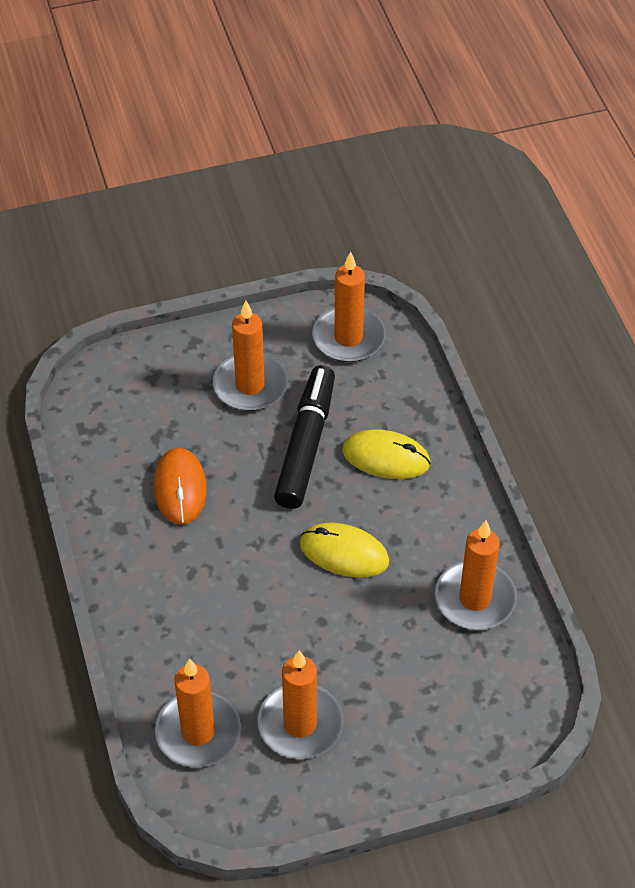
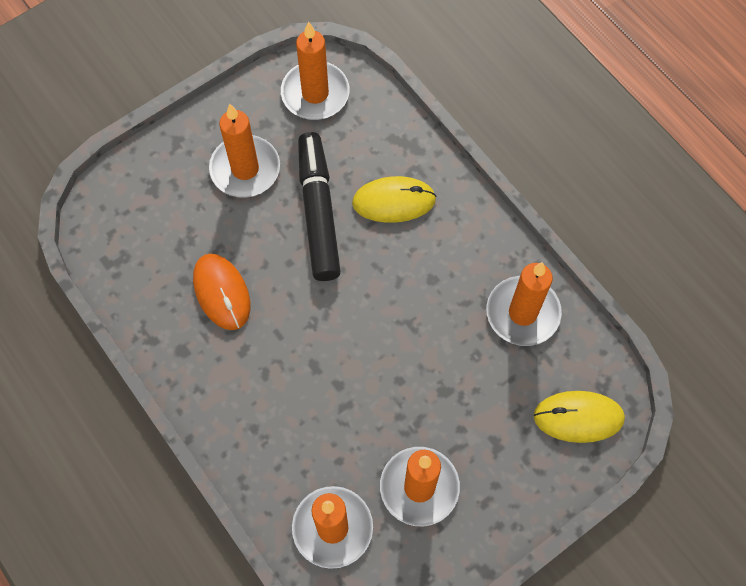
camera: 20 degrees left, 15 degrees up
yellow mouse [300,522,389,578] -> yellow mouse moved to [534,391,625,443]

